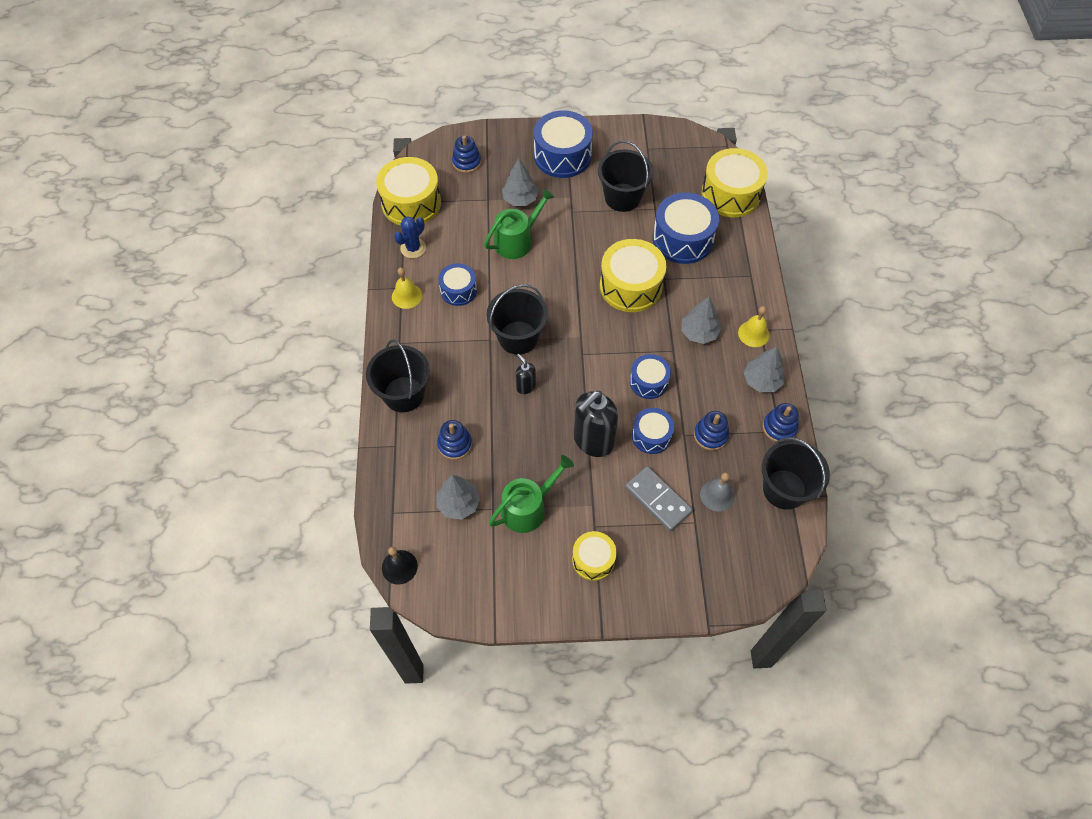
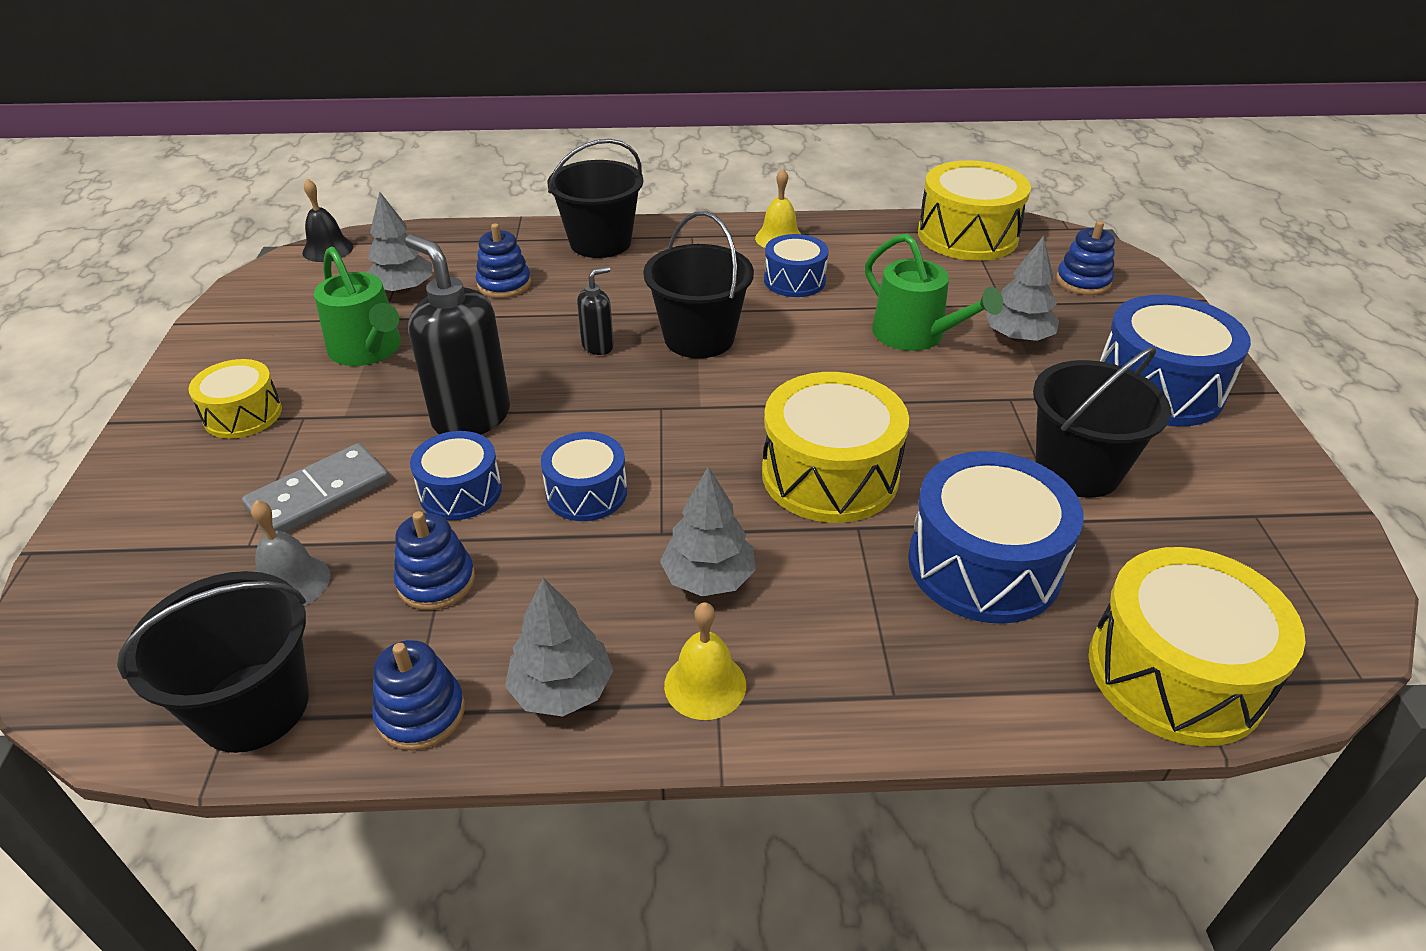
camera: 90 degrees right, 20 degrees down
blue cactus [394,216,426,258] -> none

